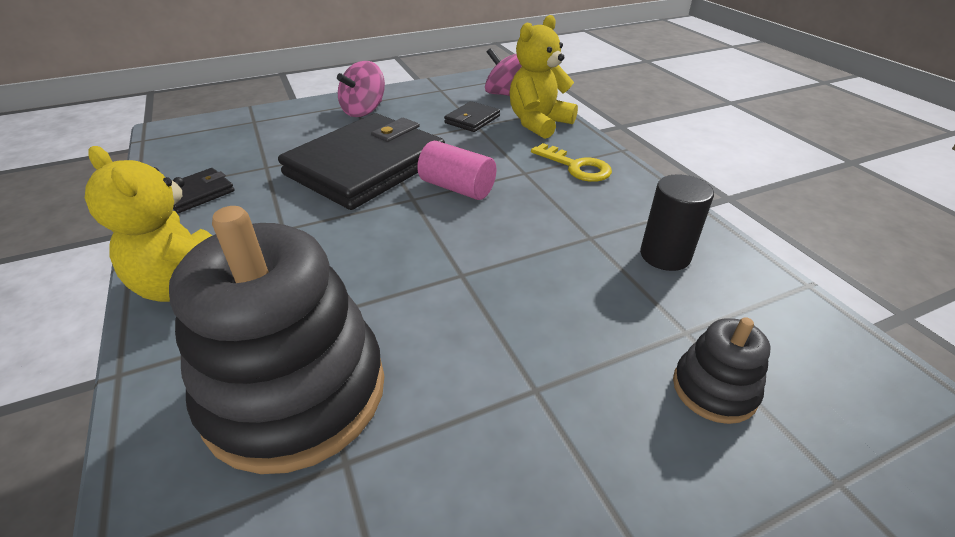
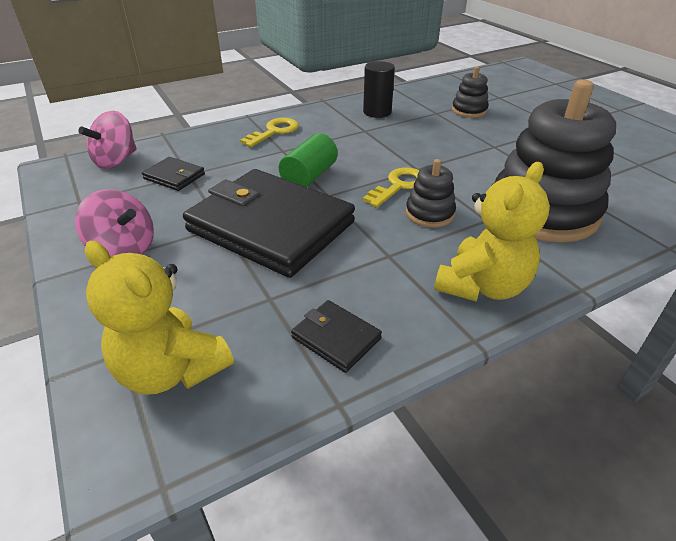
camera: 95 degrees left, 0 degrees up
pink cylinder [417,141,496,200] -> green cylinder [279,133,338,187]
yellow teddy bear [509,15,578,139] -> yellow teddy bear moved to [84,241,234,395]
none -> yellow key [363,167,419,207]
none -> black stacking toy [406,159,456,227]

